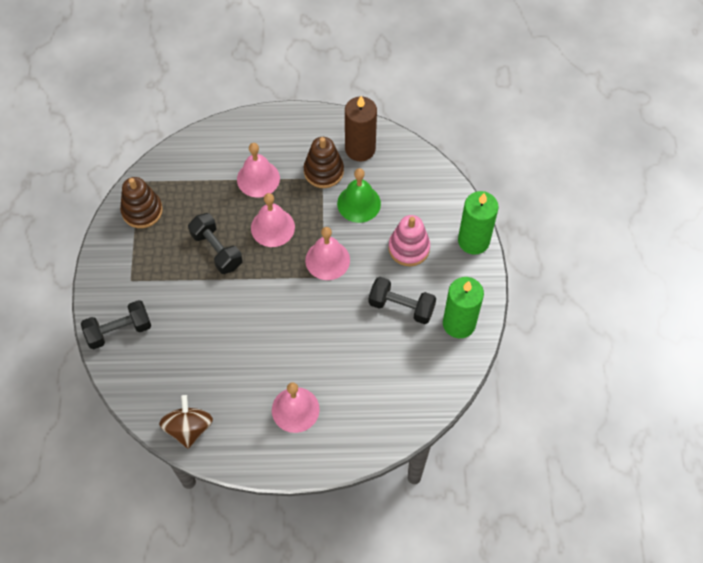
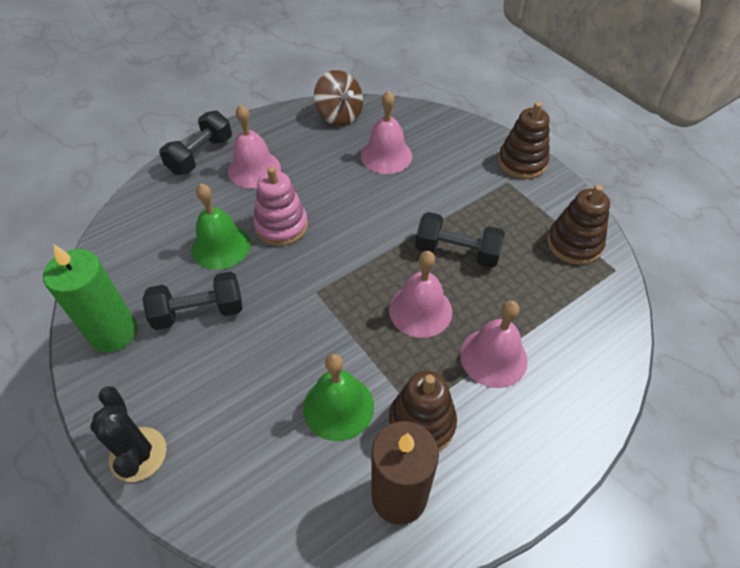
camera: 145 degrees right, 10 degrees down
black dumbbell [81,300,151,349] -> black dumbbell moved to [159,110,232,175]
pink bell [305,227,350,280] -> pink bell moved to [361,91,412,174]
pink stacking toy [388,215,430,266] -> pink stacking toy moved to [253,167,308,246]
green candle [458,191,499,255] -> black cactus [90,386,167,482]
none -> green bell [192,184,251,270]
none -> brown stacking toy [498,102,550,179]

